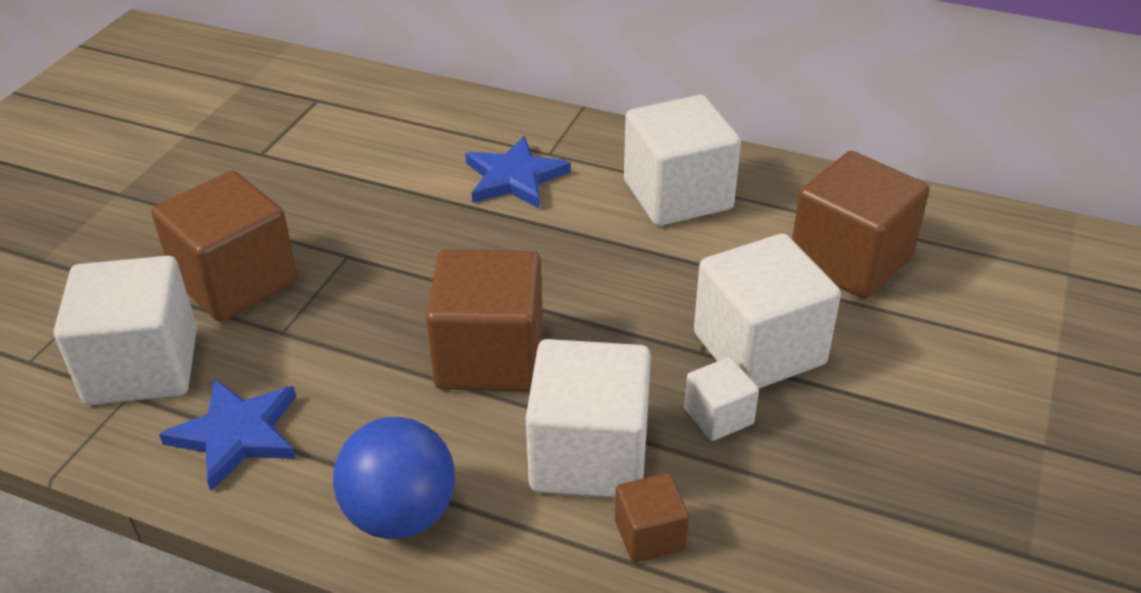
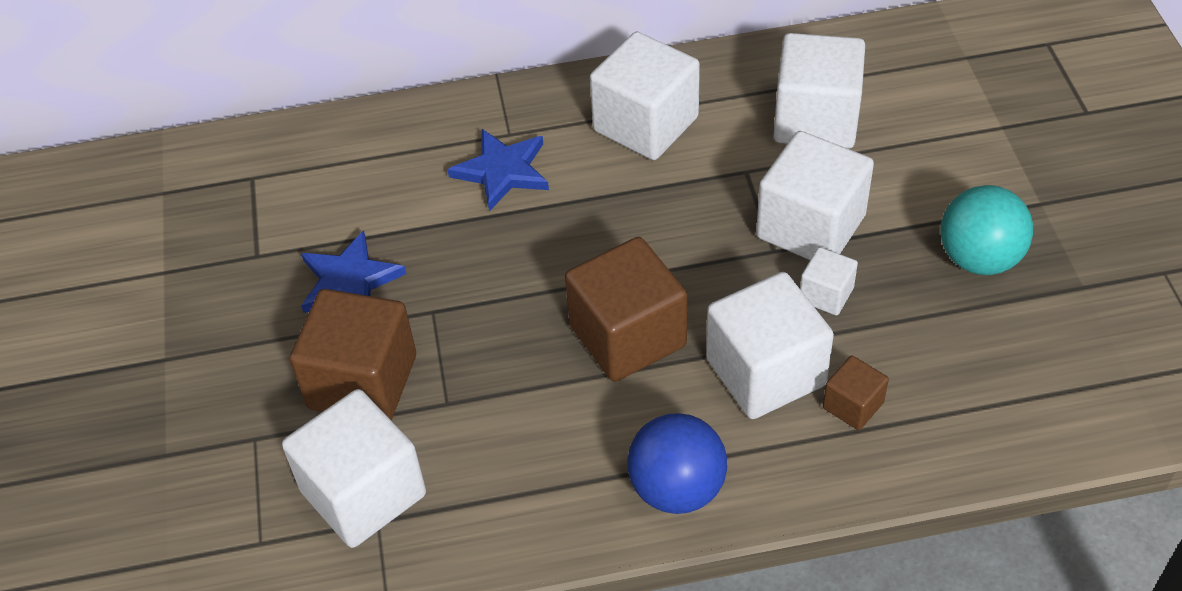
camera: 30 degrees left, 10 degrees up
blue star [159,378,296,491] -> blue star moved to [301,230,406,313]
brown cube [792,151,930,299] -> white cube [774,33,865,149]
none -> turquoise ball [941,185,1033,275]

